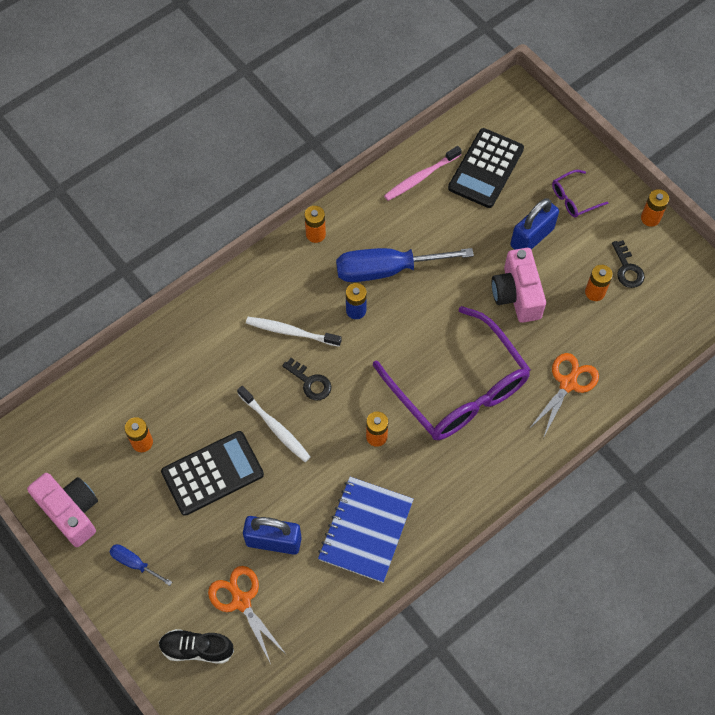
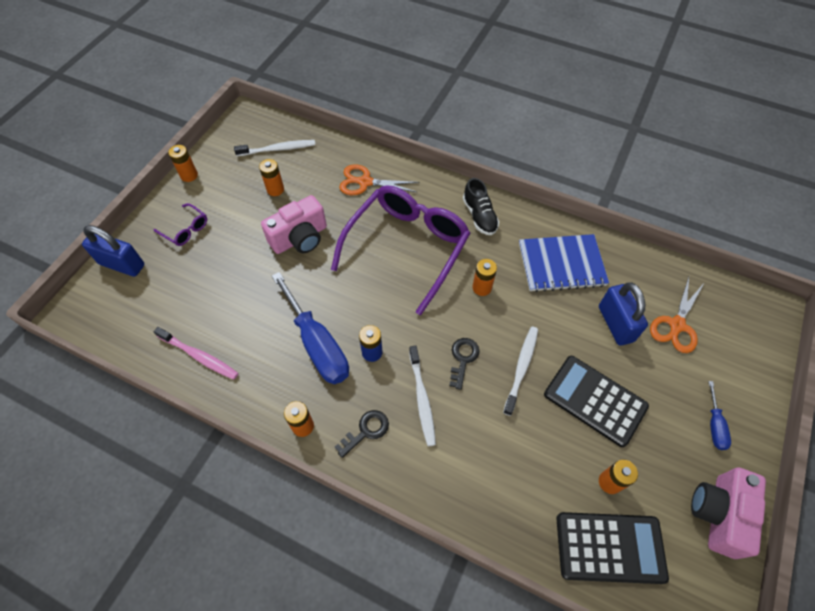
camera: 115 degrees left, 5 degrees down
black shoe [159,629,234,664] -> black shoe moved to [463,178,499,235]
black calculator [448,128,524,208] -> black calculator moved to [556,512,669,584]
blue padlock [510,198,559,250] -> blue padlock moved to [82,225,145,277]
black key [612,240,645,288] -> black key moved to [335,410,389,458]
none -> white toothbrush [234,140,315,156]

